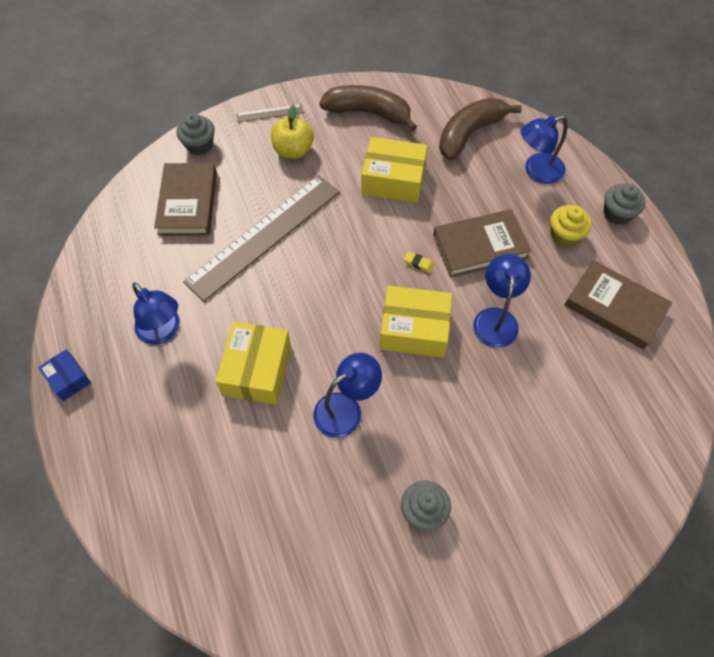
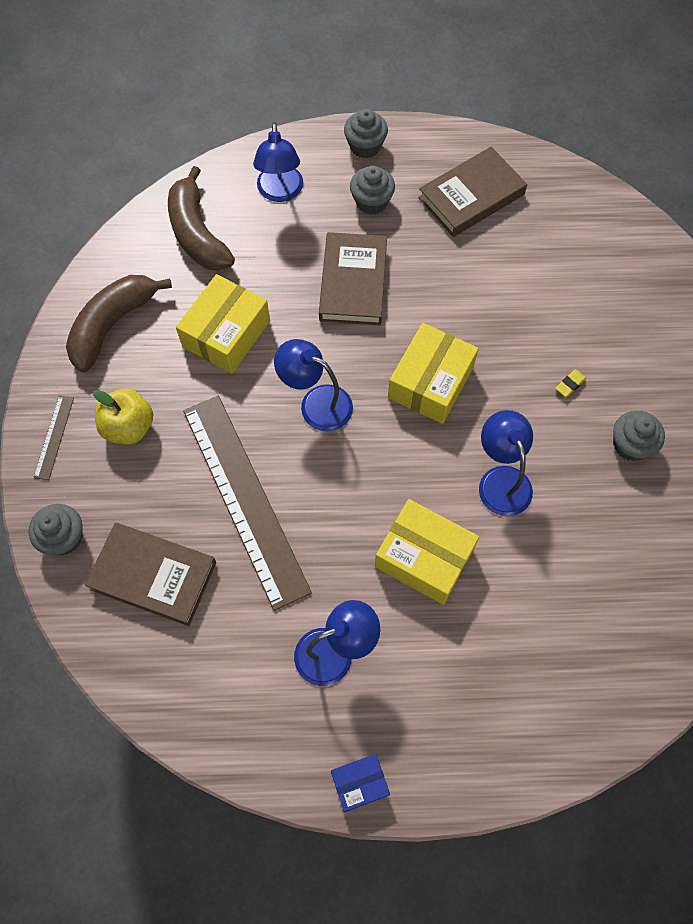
camera: 70 degrees left, 5 degrees up
yellow eraser [404,251,434,273] -> yellow eraser moved to [556,369,587,397]
blue lamp [473,254,531,348] -> blue lamp moved to [274,339,353,431]
yellow cupcake [550,205,592,247] -> grey cupcake [350,166,395,214]

